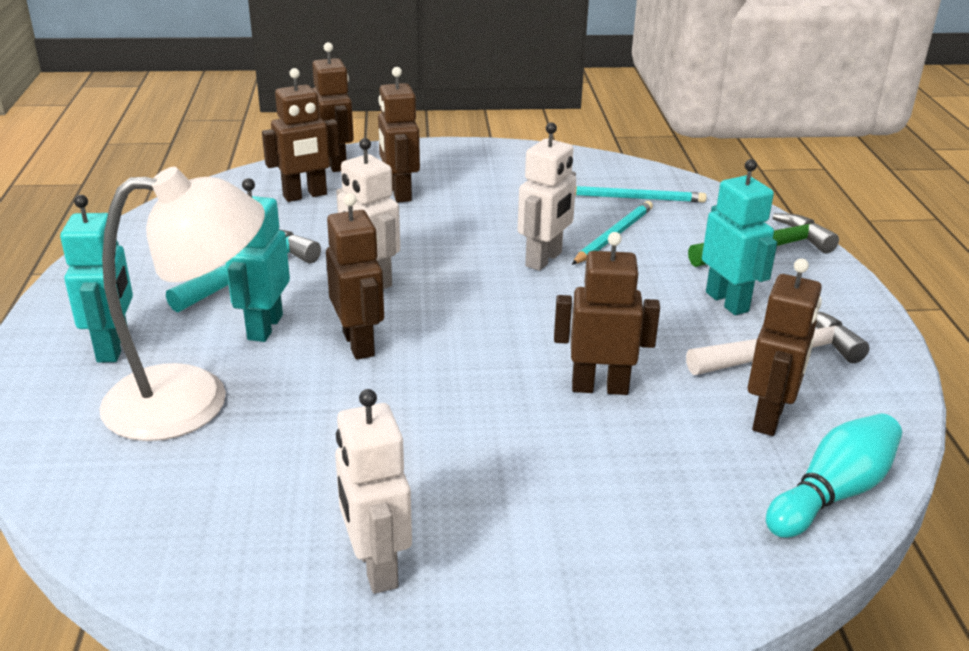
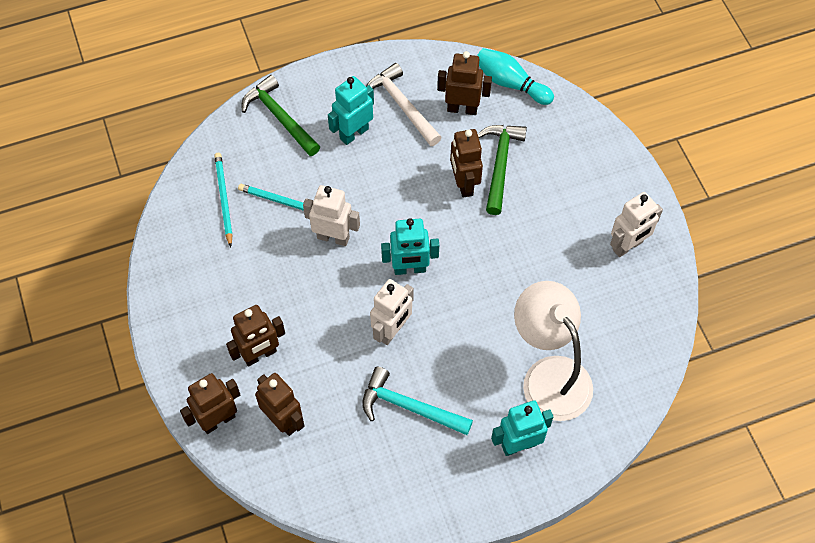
camera: 105 degrees left, 30 degrees up
turquoise robot [226,178,290,342] -> turquoise robot moved to [381,218,439,275]
brown robot [326,193,384,360] -> none
none -> green hammer [478,125,527,215]

